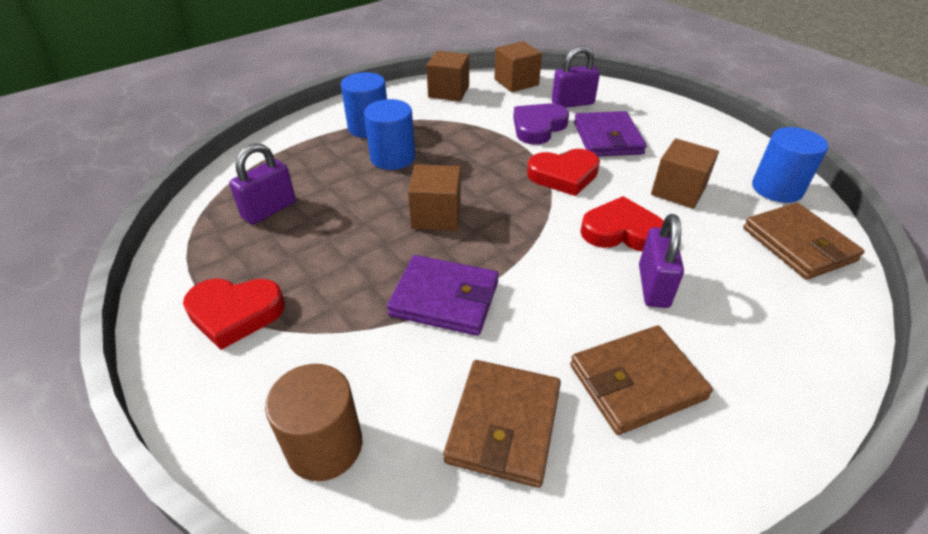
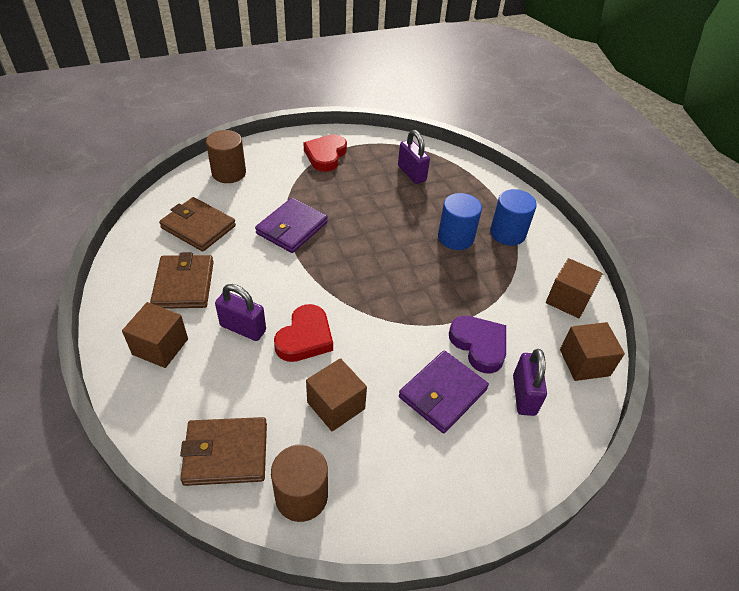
camera: 105 degrees right, 5 degrees up
brown cube [408,164,461,231] -> brown cube moved to [122,302,188,368]
red heart [527,149,600,196] -> none
purple wallet [574,111,647,157] -> purple wallet turned 60 degrees counterclockwise [399,350,489,433]
blue cylinder [752,127,828,203] -> brown cylinder [271,444,328,522]

